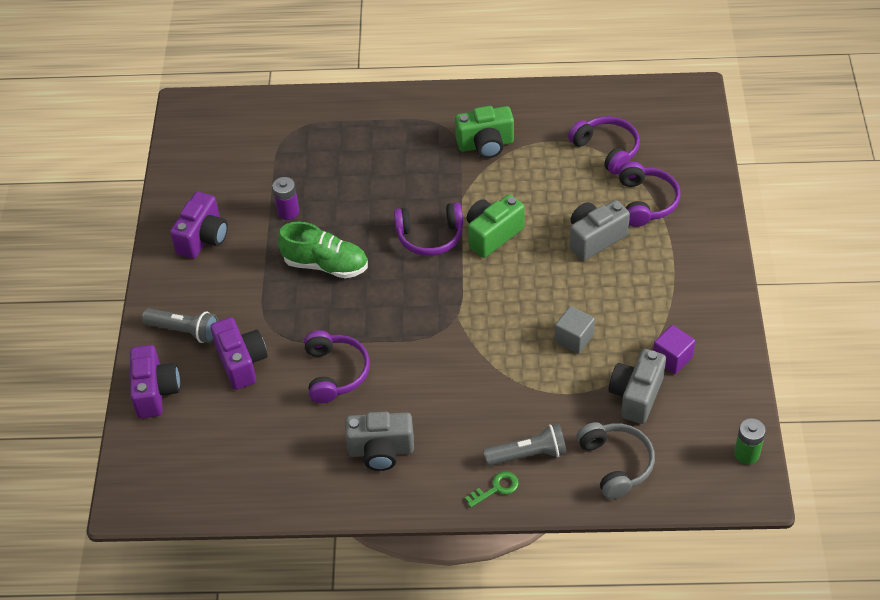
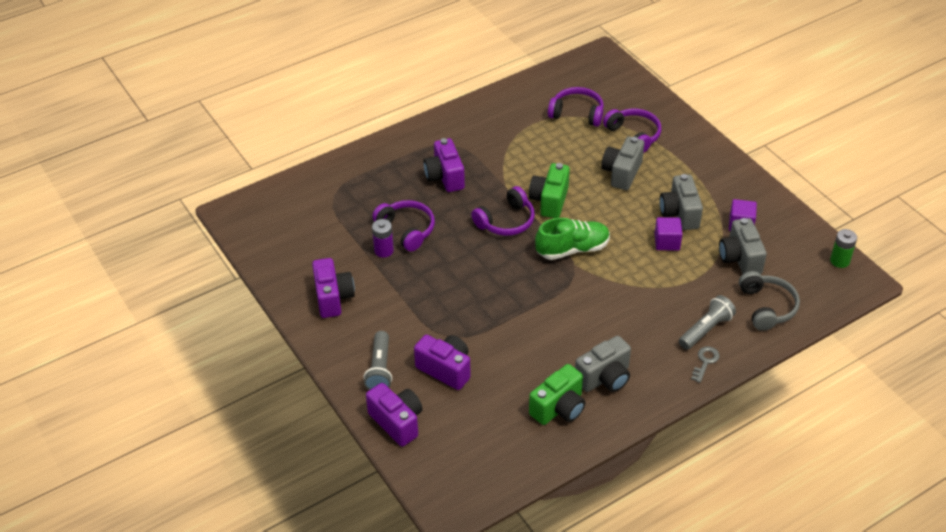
camera: 35 degrees left, 5 degrees down
grey flashlight [142,308,218,343] -> grey flashlight turned 105 degrees clockwise [363,331,392,390]
green shoe [278,222,368,278] -> green shoe moved to [535,218,610,260]
purple headphones [304,330,370,403] -> purple headphones moved to [372,200,435,252]
green camera [455,106,514,158] -> green camera moved to [529,364,585,425]
green key [465,471,519,508] -> grey key [691,346,720,383]
grey cube [555,306,595,354] -> purple cube [654,217,682,251]
grey headphones [577,422,655,499] -> grey headphones turned 45 degrees clockwise [739,271,800,331]
none -> purple camera [423,138,465,192]
none -> grey camera [660,174,703,230]

